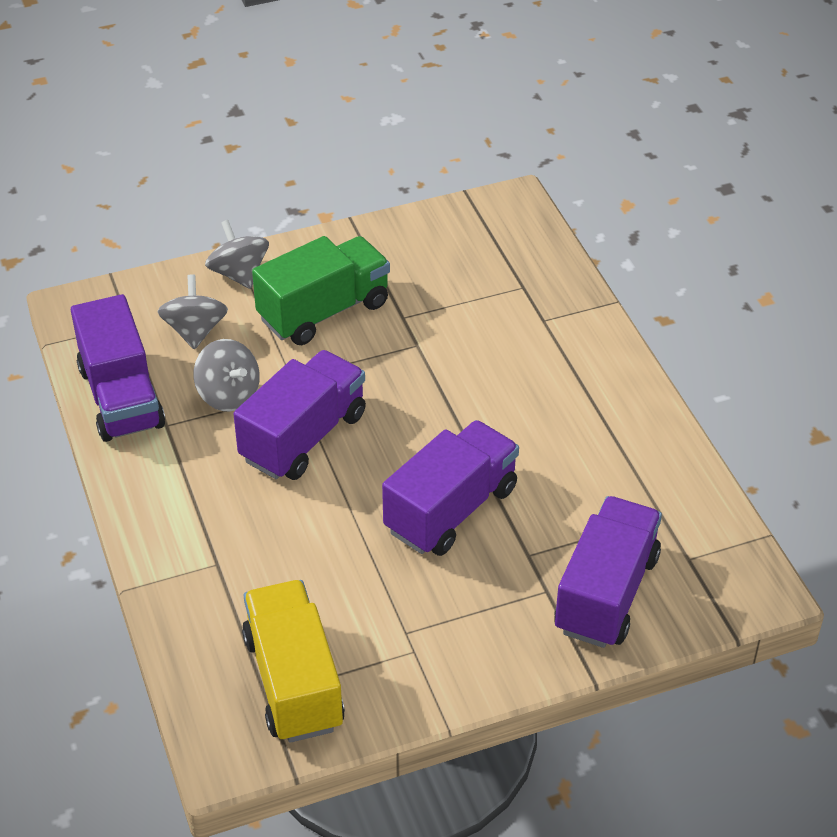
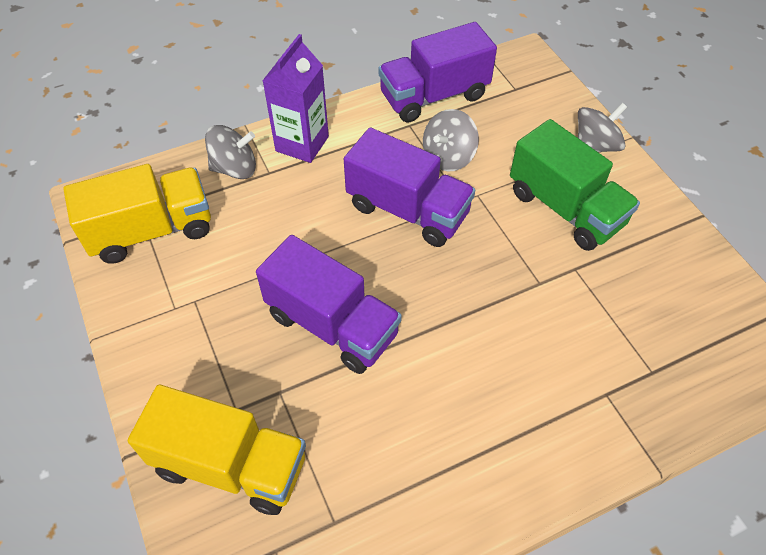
camera: 85 degrees right, 10 degrees up
grey spinning top [158,274,228,350] -> grey spinning top moved to [205,125,256,179]
purple truck [554,496,662,648] -> yellow truck [128,385,306,515]
none -> purple carton [262,34,329,163]

